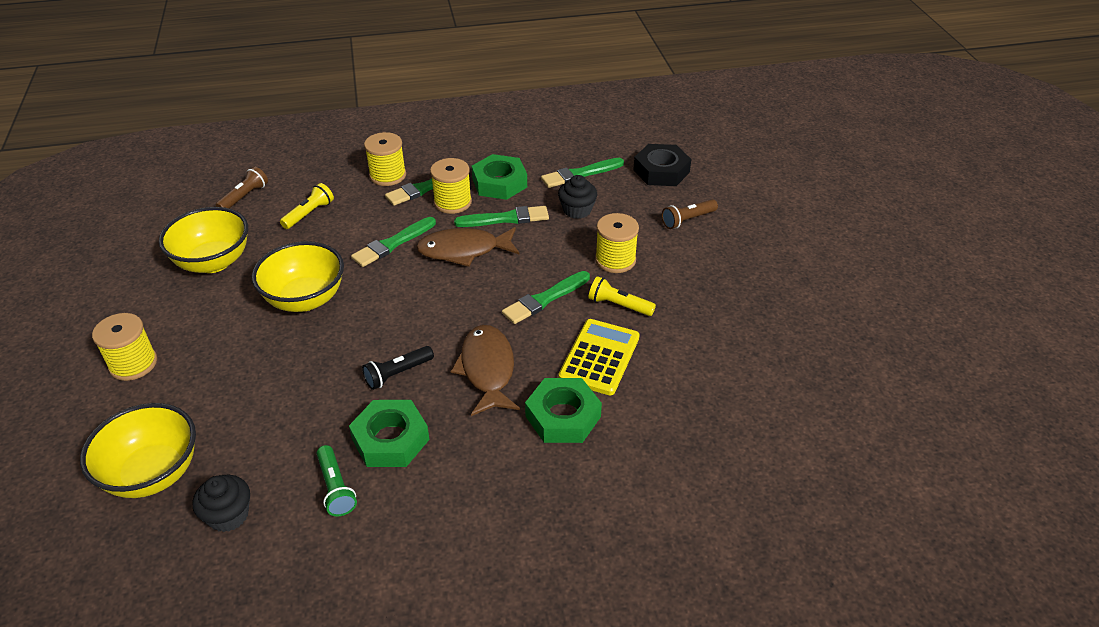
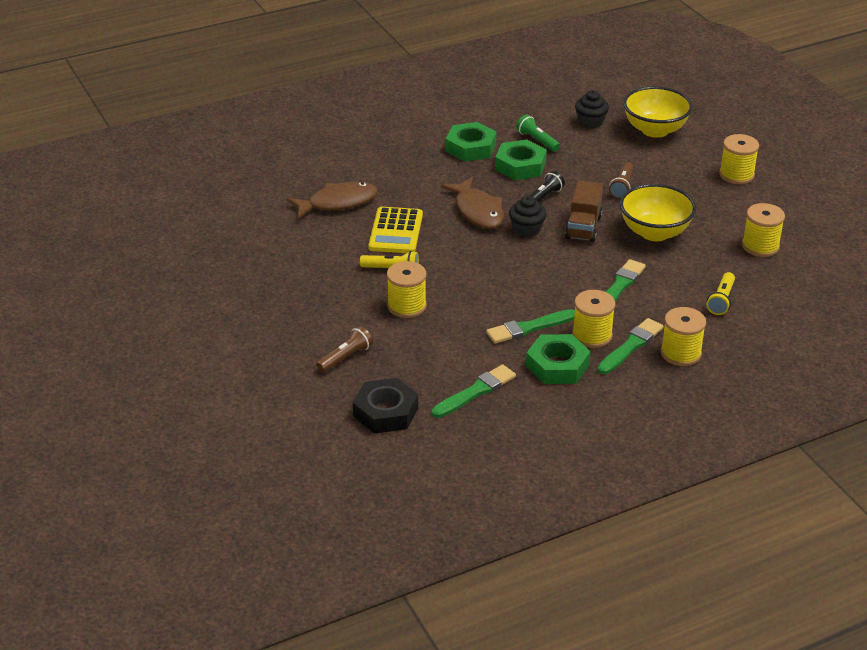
camera: 165 degrees right, 5 degrees down
yellow bowl [159,207,248,273] -> yellow spool [742,203,785,257]
brown flashlight [216,166,268,208] -> brown flashlight moved to [609,162,634,199]
brown fish [416,227,520,267] -> brown fish moved to [287,182,378,219]
green brush [502,271,590,324] -> none
green nut [525,378,602,443] -> green nut moved to [446,122,497,162]
black cupcake [558,175,597,219] -> black cupcake moved to [509,196,546,237]
none -> brown truck [565,181,603,242]

